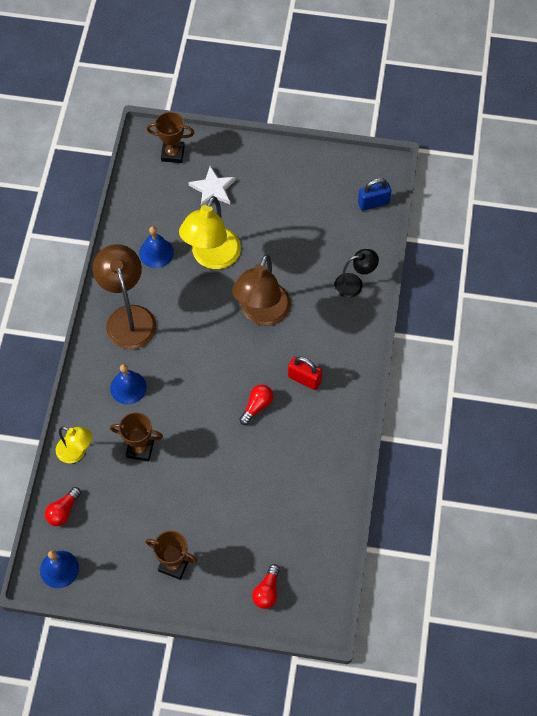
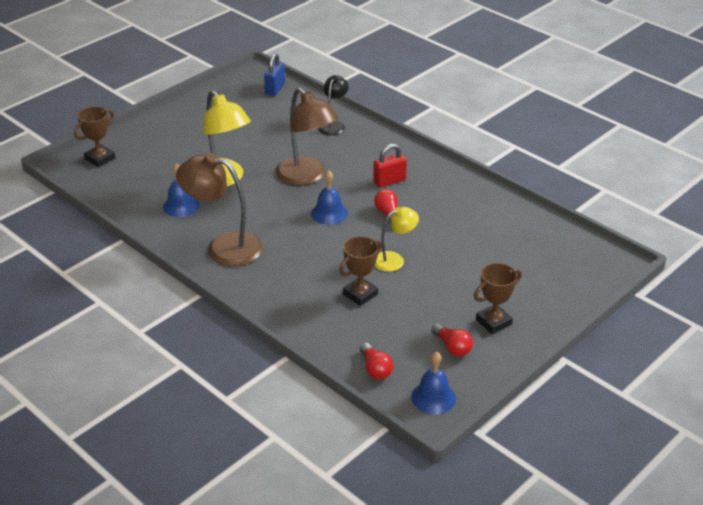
camera: 55 degrees left, 25 degrees down
yellow lamp [56,426,92,463] -> yellow lamp moved to [375,207,419,272]
blue bell [110,364,147,405] -> blue bell moved to [311,170,348,225]
white star [188,166,236,206] -> none
red light bulb [252,564,280,609] -> red light bulb moved to [431,324,473,356]

